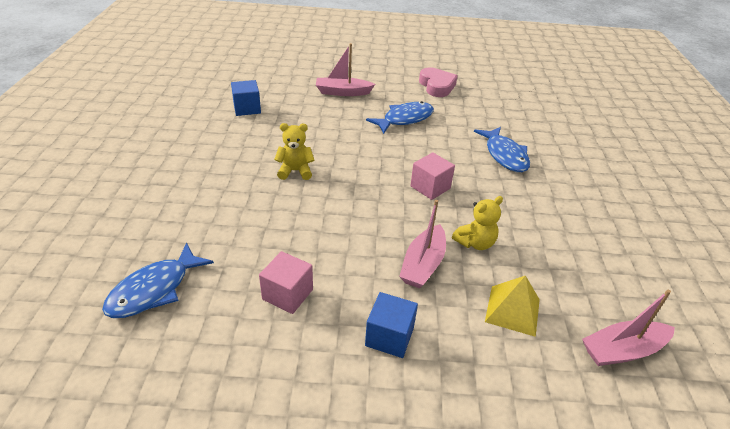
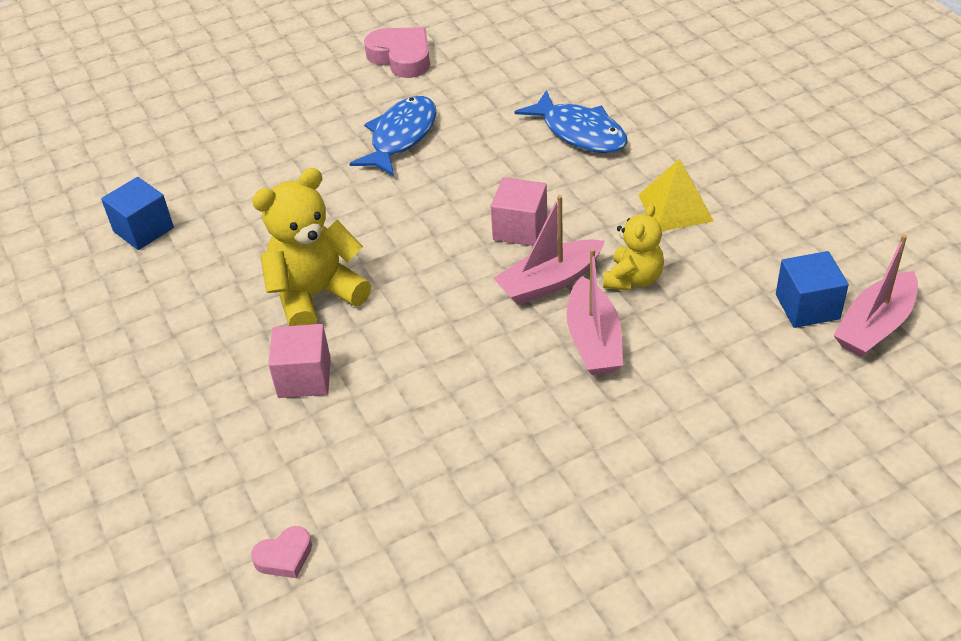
camera: 25 degrees left, 5 degrees up
blue fish [102,242,214,318] -> pink heart [251,526,312,578]
pink cube [259,251,313,314] -> pink cube moved to [268,324,331,398]
yellow teddy bear [274,123,315,180] -> yellow teddy bear [252,168,371,326], size x1.62
pink boat [316,43,375,96] -> pink boat moved to [493,195,605,305]
blue cube [365,292,418,358] -> blue cube moved to [776,251,849,328]
yellow pyramid [485,276,540,337] -> yellow pyramid moved to [639,158,714,231]

